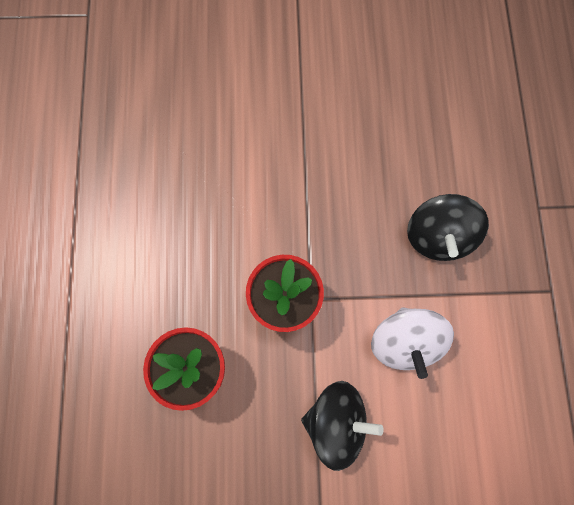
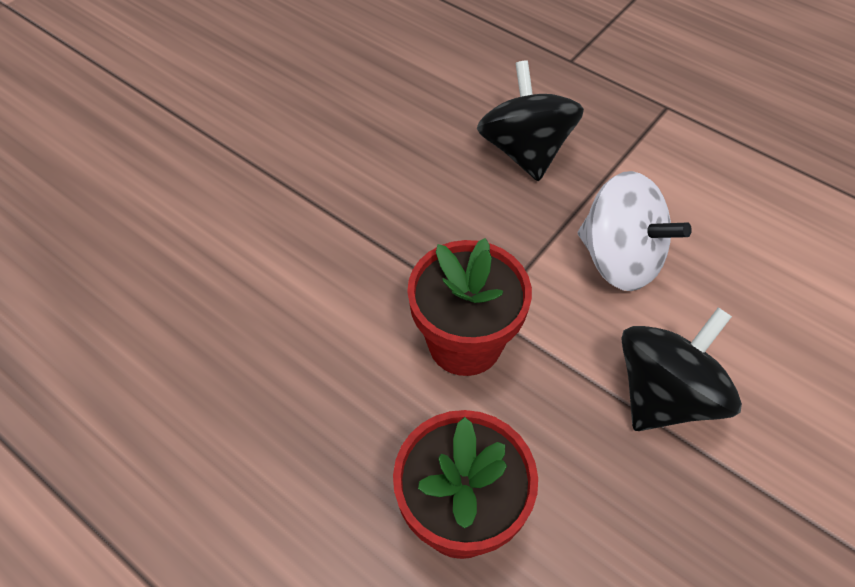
camera: 50 degrees left, 20 degrees down
black spinning top [407,194,489,261] -> black spinning top turned 150 degrees counterclockwise [477,60,584,181]

